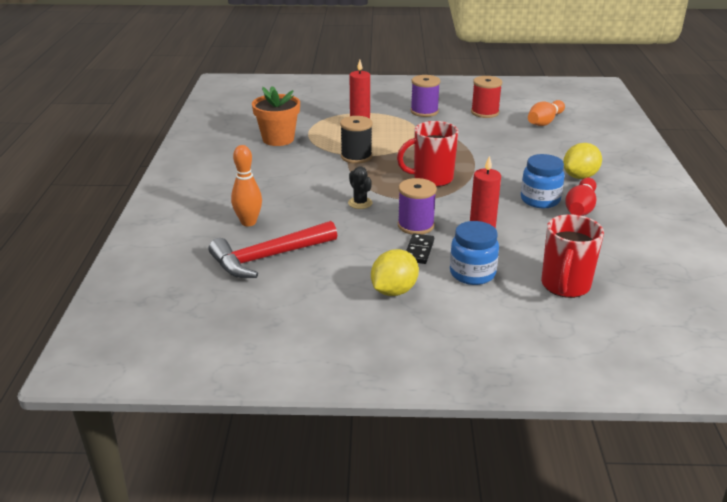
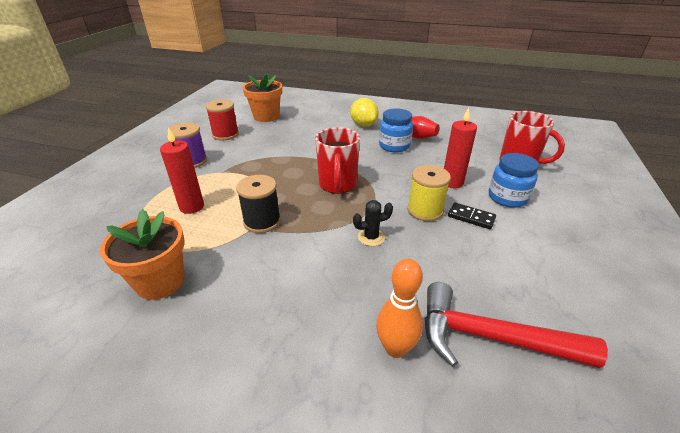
camera: 75 degrees left, 5 degrees up
red hammer [209,221,337,278] -> red hammer turned 120 degrees clockwise [424,282,608,368]
yellow lemon [371,249,419,296] -> none
purple spool [398,178,437,234] -> yellow spool [407,165,451,221]
orange bowling pin [528,100,565,126] -> orange flower pot [243,73,282,122]

